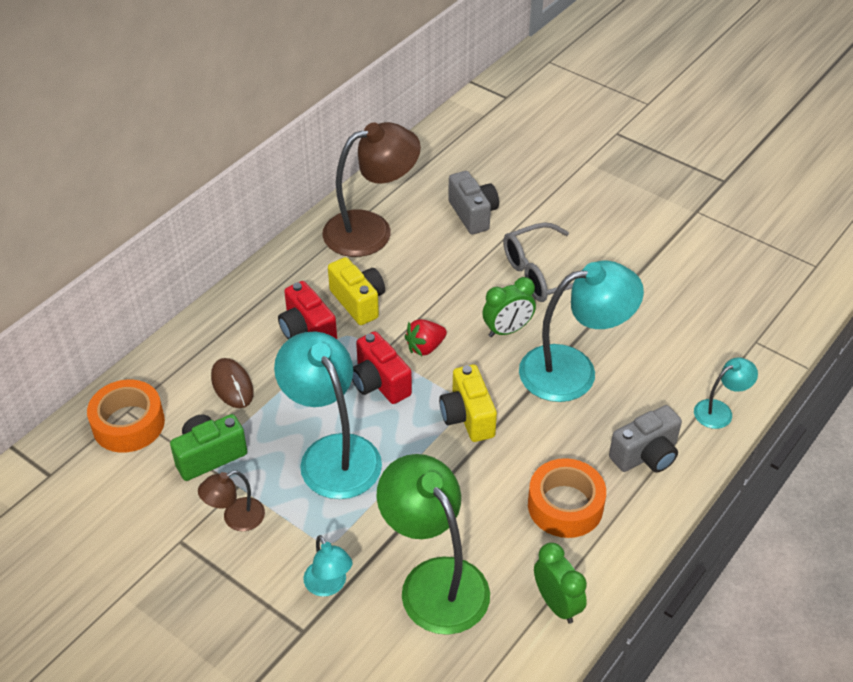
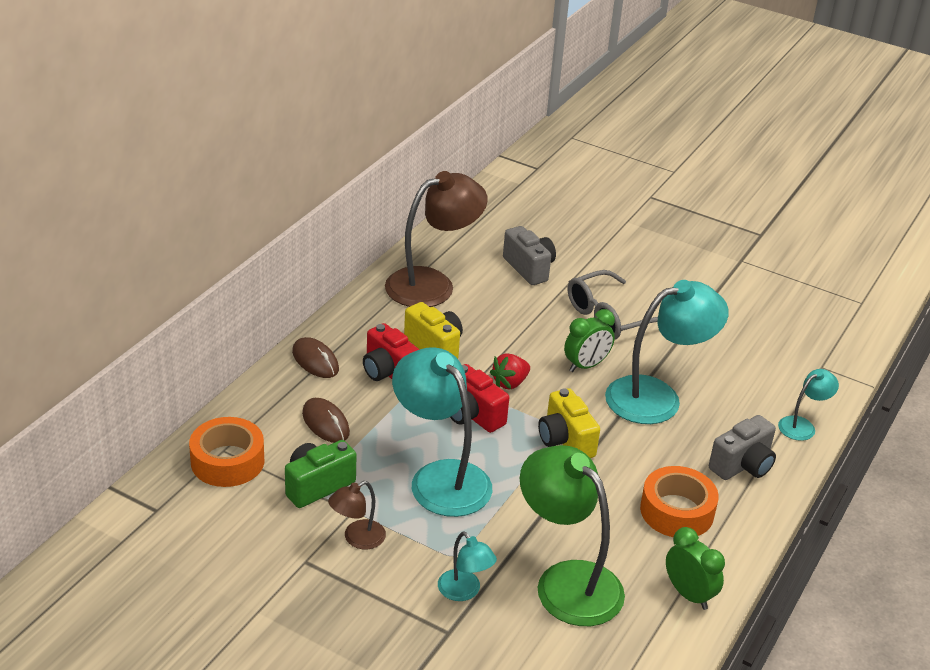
camera: 10 degrees left, 10 degrees down
none -> brown mouse [292,337,339,378]

